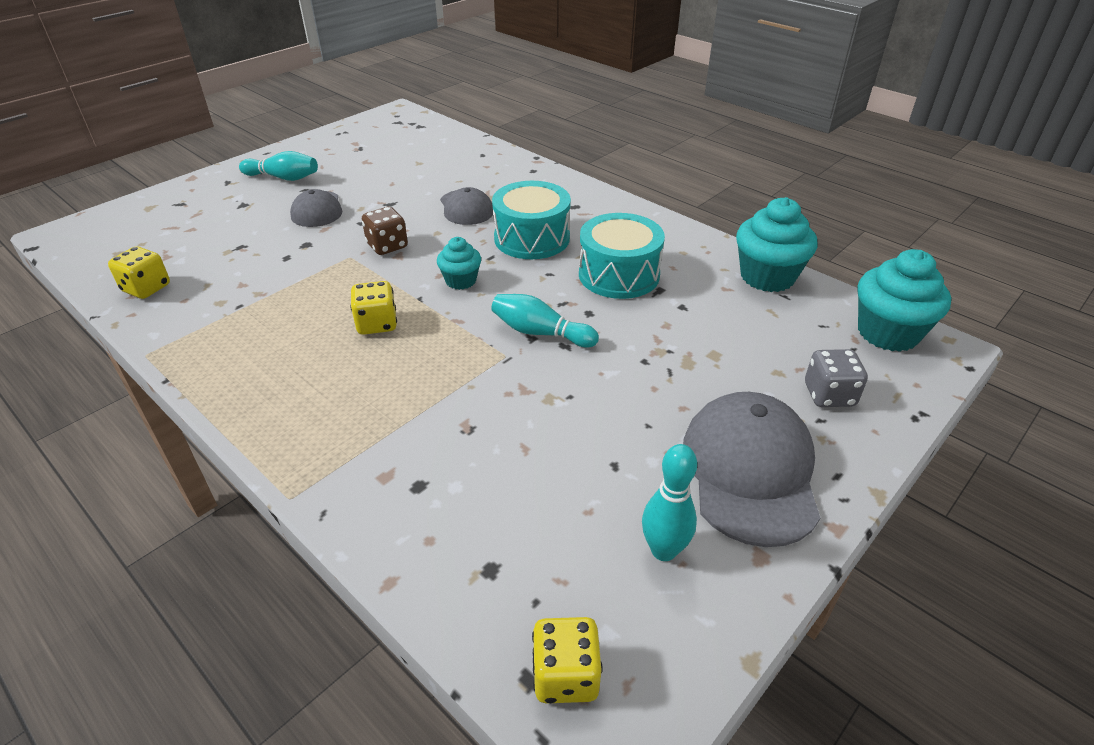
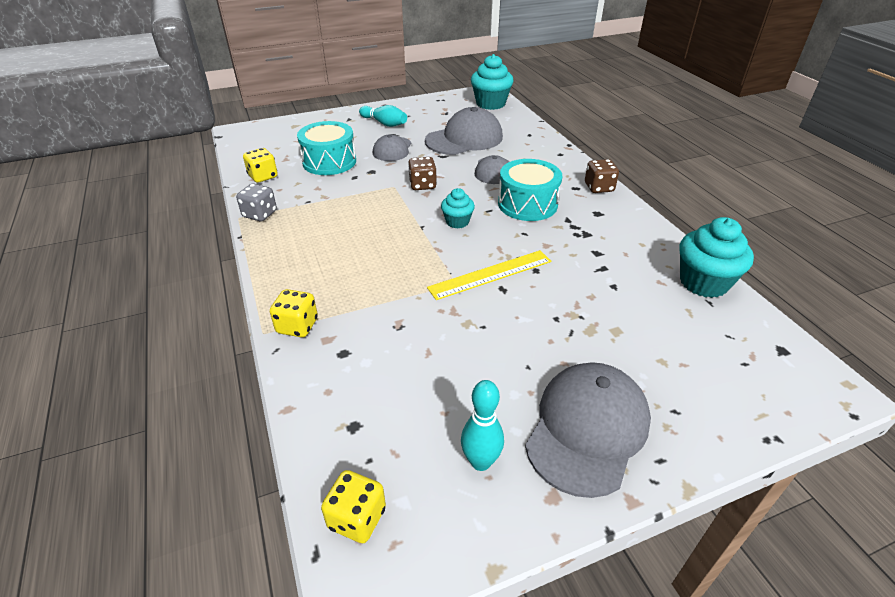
camera: 25 degrees right, 0 degrees up
yellow dice [350,281,397,335] -> yellow dice moved to [270,289,318,337]
turquoise bowling pin [491,294,599,348] -> yellow ruler [427,250,551,300]
turquoise drum [579,213,665,299] -> turquoise drum moved to [297,121,356,175]
grey dice [805,349,868,407] -> grey dice moved to [236,184,277,221]
turquoise cupcake [858,249,951,352] -> turquoise cupcake moved to [471,54,514,110]
none -> grey cap [425,107,503,155]
none -> brown dice [585,159,619,193]

